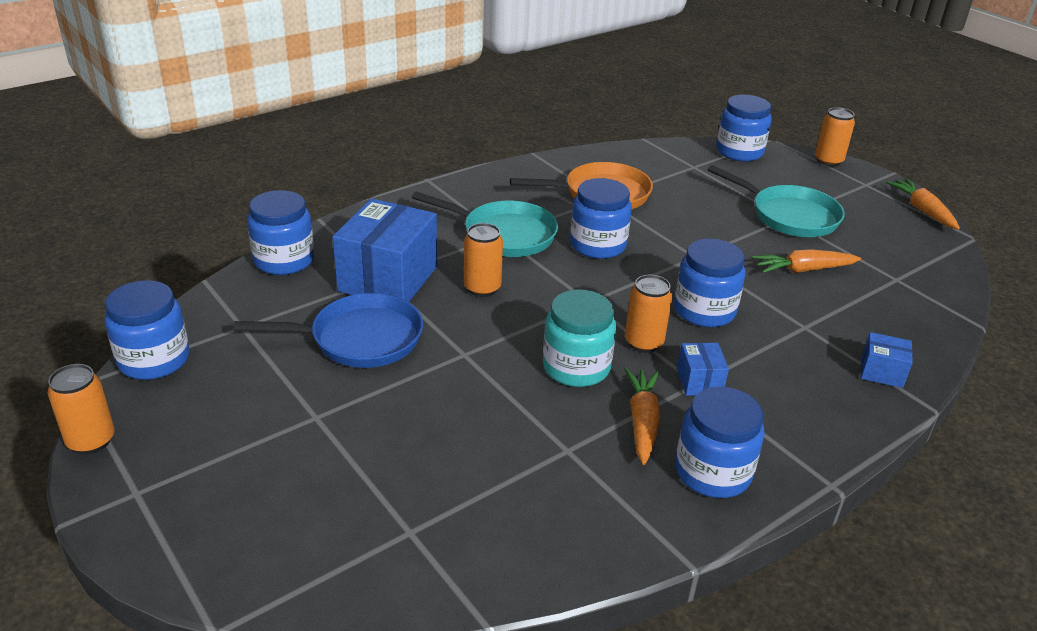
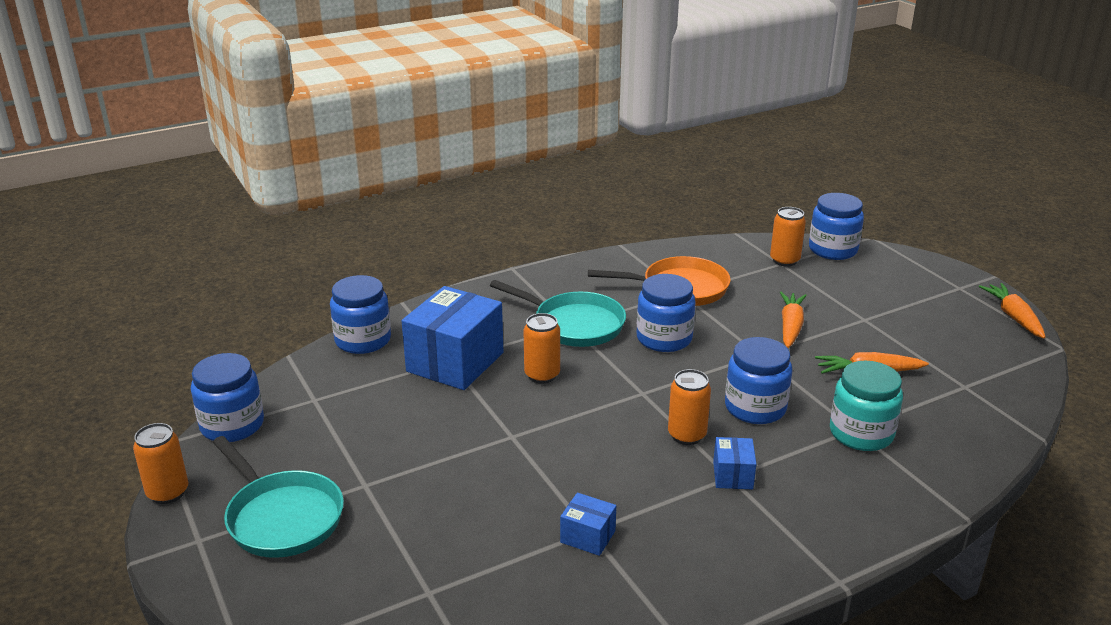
camera: 10 degrees right, 5 degrees down
blue pan [234,293,423,368] -> none
turquoise jar [543,289,616,387] -> turquoise jar moved to [830,361,903,451]
orange carrot [624,368,660,465] -> orange carrot moved to [780,292,807,348]
blue jar [675,387,765,498] -> none
turquoise pan [708,165,845,237] -> turquoise pan moved to [212,436,344,558]
orange can [815,107,855,167] -> orange can moved to [770,207,806,267]
blue box [861,332,913,388] -> blue box moved to [560,493,616,556]

